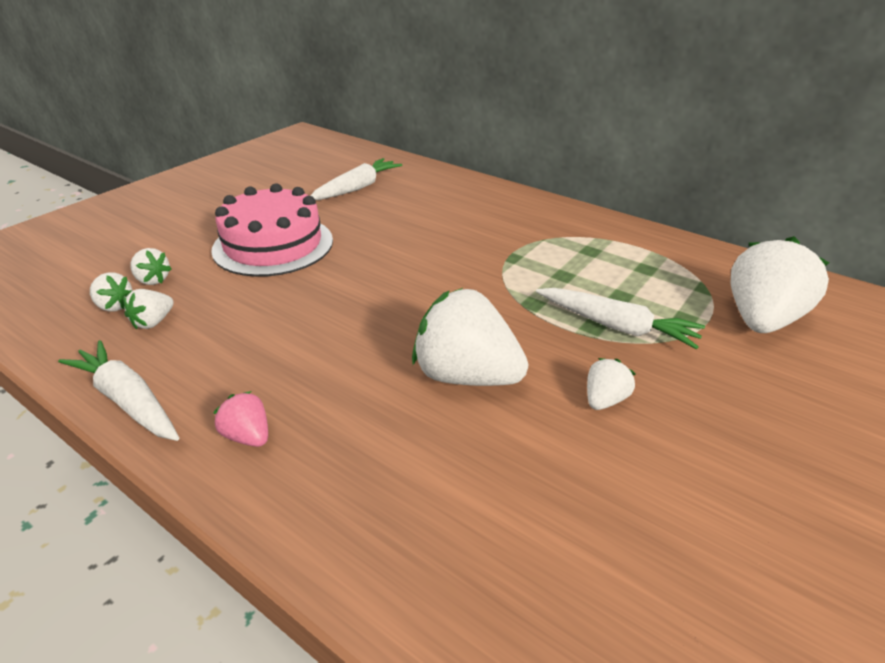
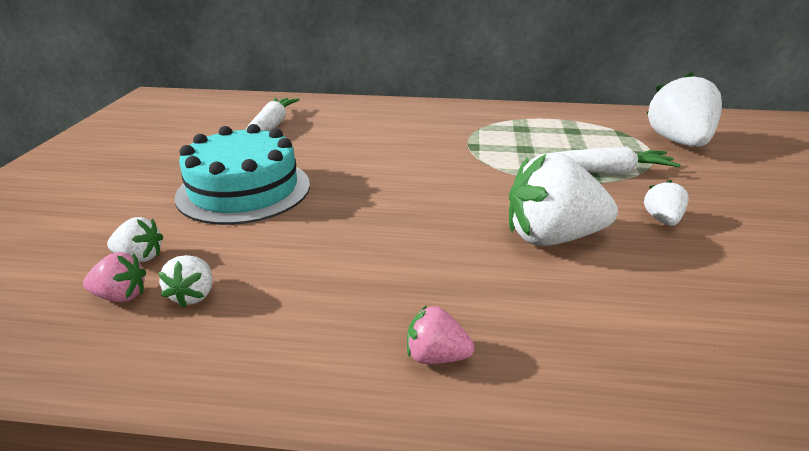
camera: 30 degrees left, 5 degrees down
white carrot [58,340,179,441] -> none
white strawberry [90,272,132,312] -> pink strawberry [83,252,146,303]
pink cake [211,183,333,277] -> turquoise cake [175,124,310,225]

